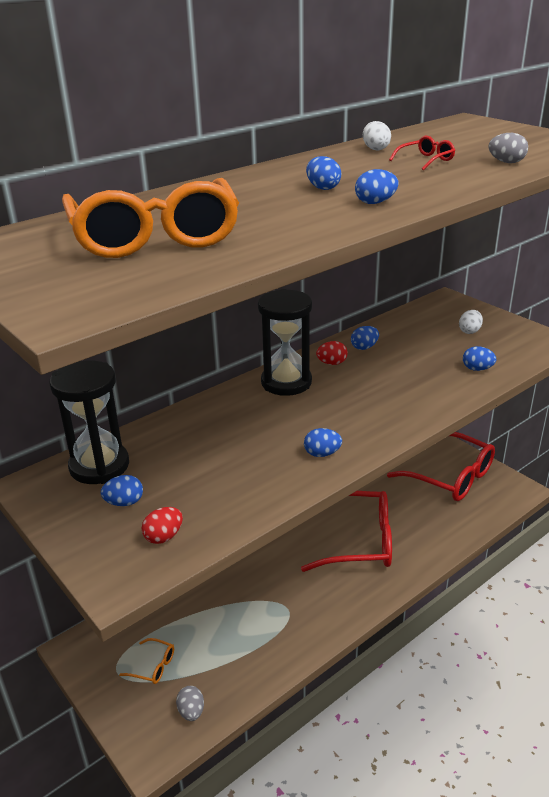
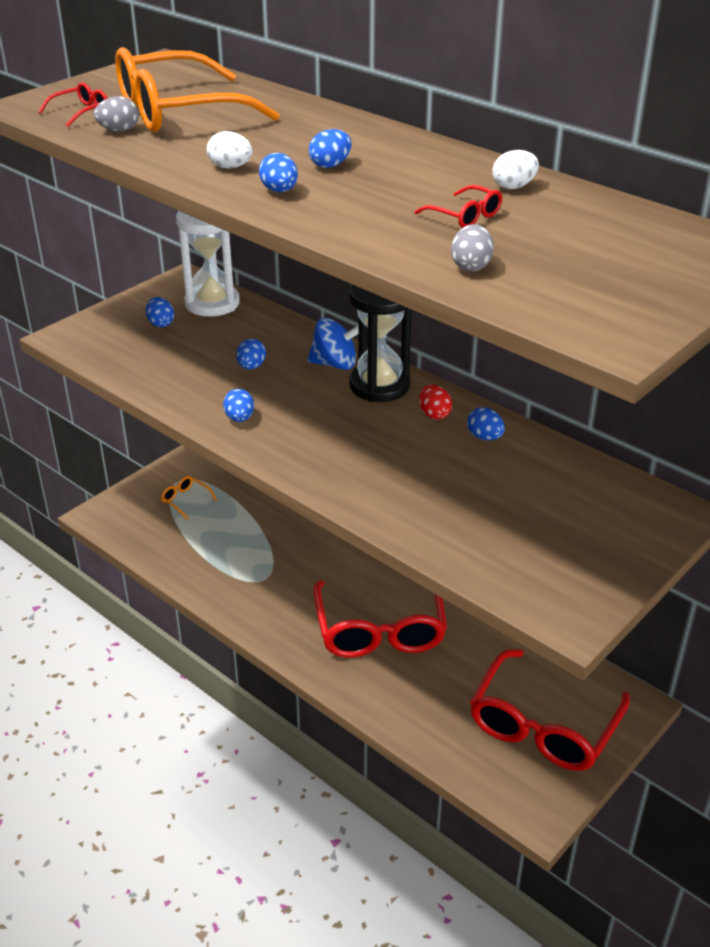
camera: 80 degrees right, 5 degrees up
black hourglass [49,361,129,484] -> white hourglass [176,211,240,317]
orange glasses [119,638,174,684] -> orange glasses turned 120 degrees clockwise [161,476,217,520]
red egg [142,507,183,544] -> none
grey egg [176,686,204,721] -> grey egg moved to [94,96,139,131]
white egg [459,310,483,334] -> white egg moved to [207,131,253,169]
blue egg [463,346,496,371] -> blue egg moved to [236,339,266,370]
none -> red glasses [38,82,108,127]
none -> blue spinning top [307,318,359,370]

